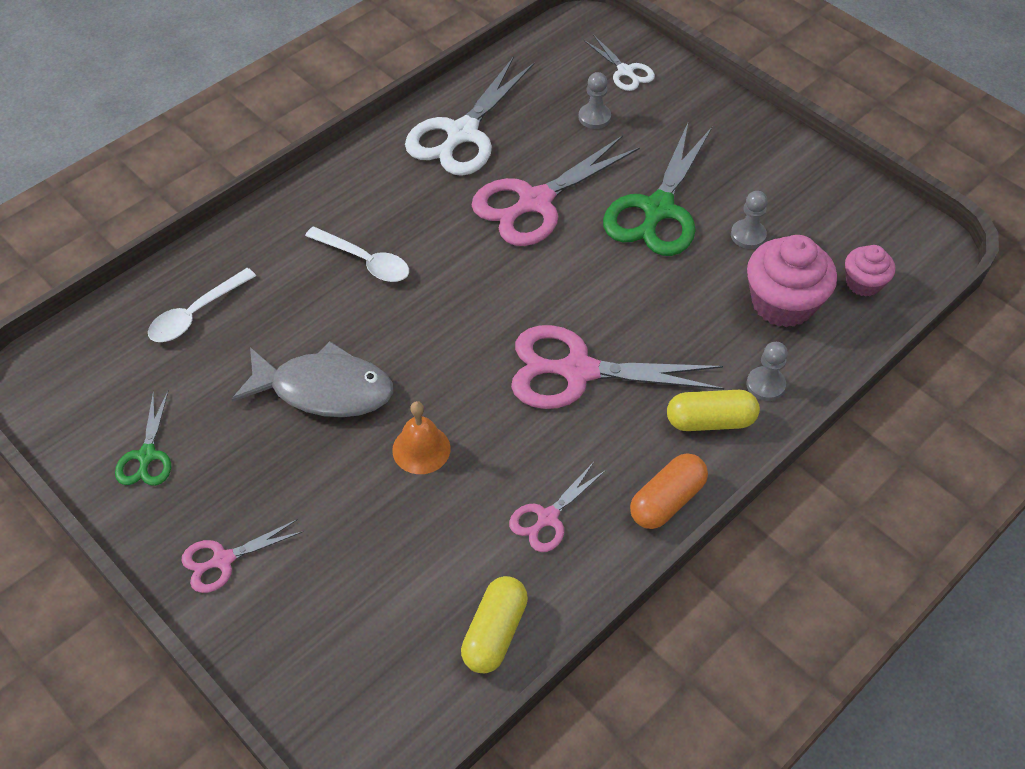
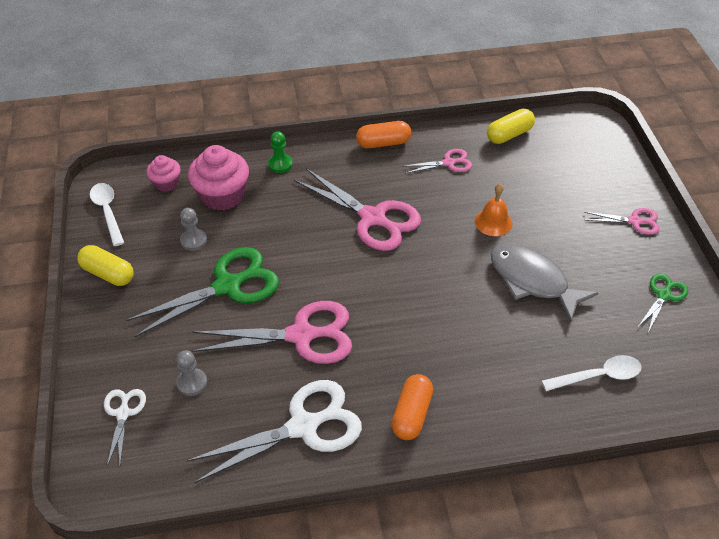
camera: 145 degrees left, 5 degrees down
white spoon [305,227,409,282] -> white spoon moved to [90,183,124,246]
yellow capsule [667,390,760,431] -> yellow capsule moved to [77,245,134,286]
grey pawn [746,342,788,401] -> green pawn [268,131,293,173]
none -> orange capsule [391,374,433,440]

